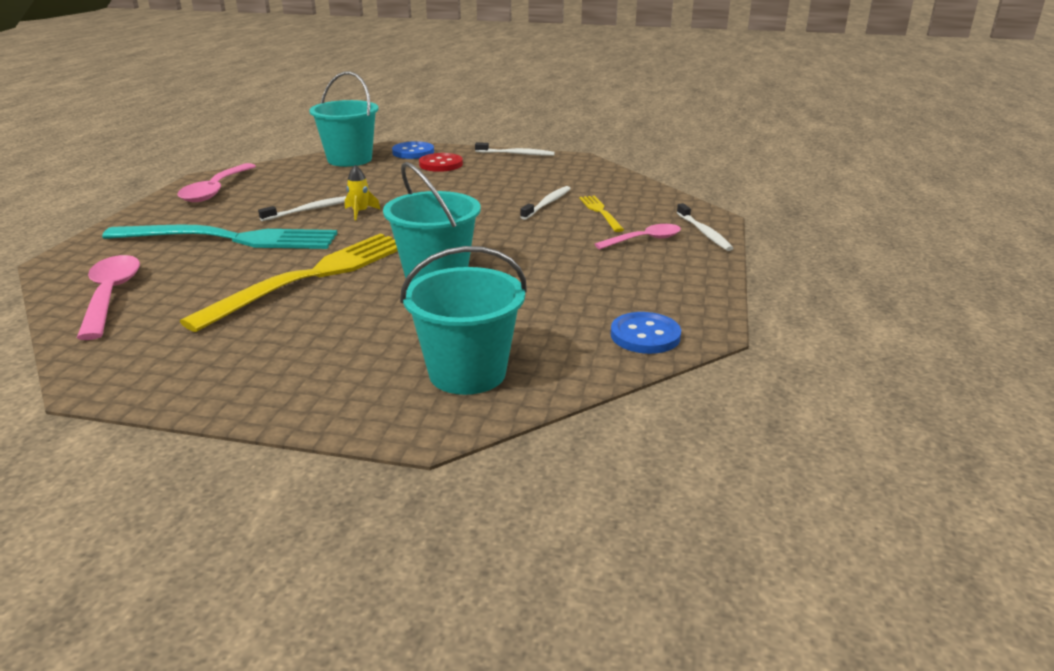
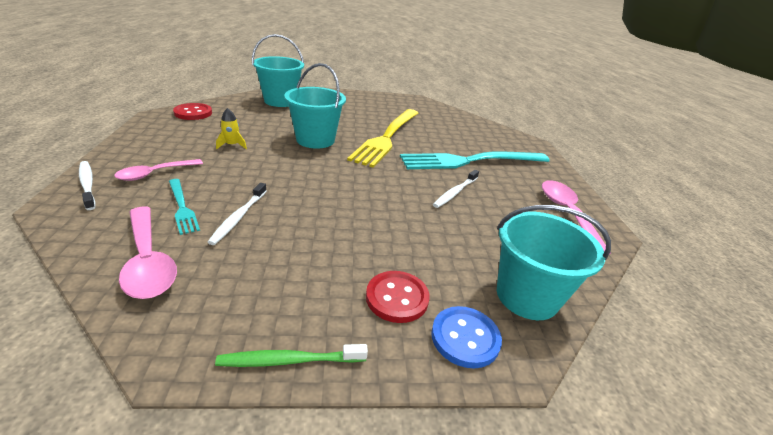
camera: 160 degrees right, 5 degrees up
pink spoon [77,255,140,340] -> pink spoon moved to [119,206,177,299]
yellow rocket [345,165,381,220] -> yellow rocket moved to [216,108,247,149]
white toothbrush [475,142,555,156] -> green toothbrush [215,344,368,367]
yellow fork [579,196,624,232] -> turquoise fork [169,179,200,235]
blue button [611,312,681,354] -> red button [173,103,212,120]

